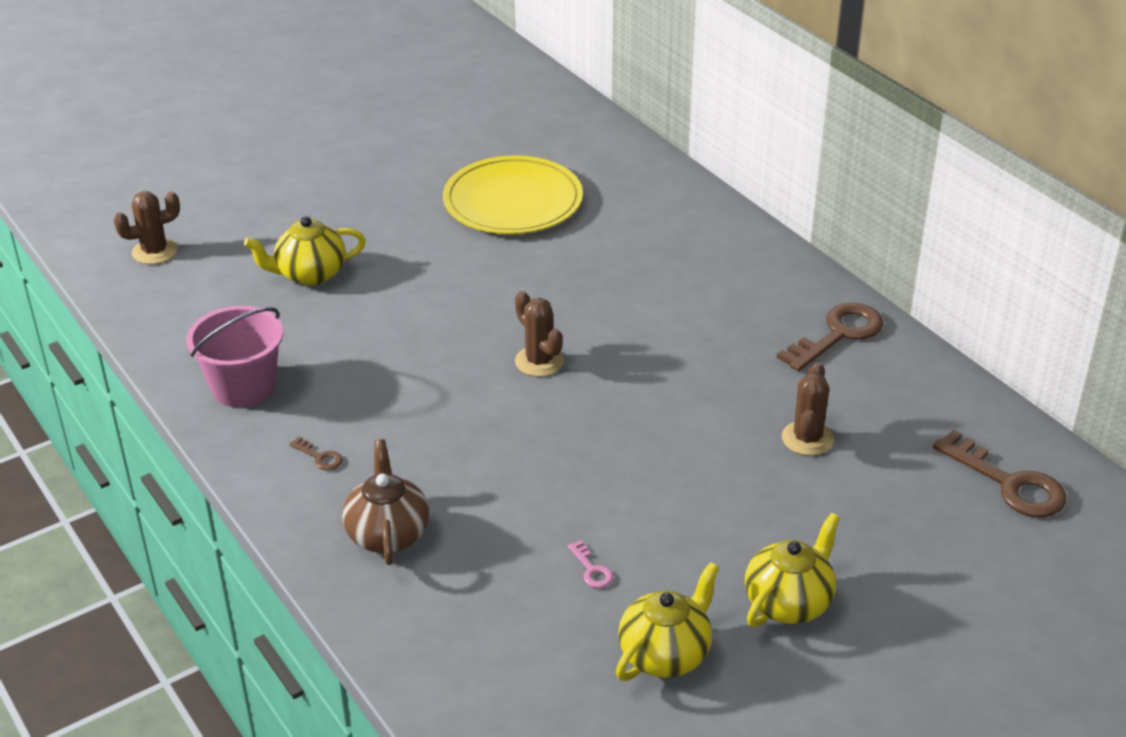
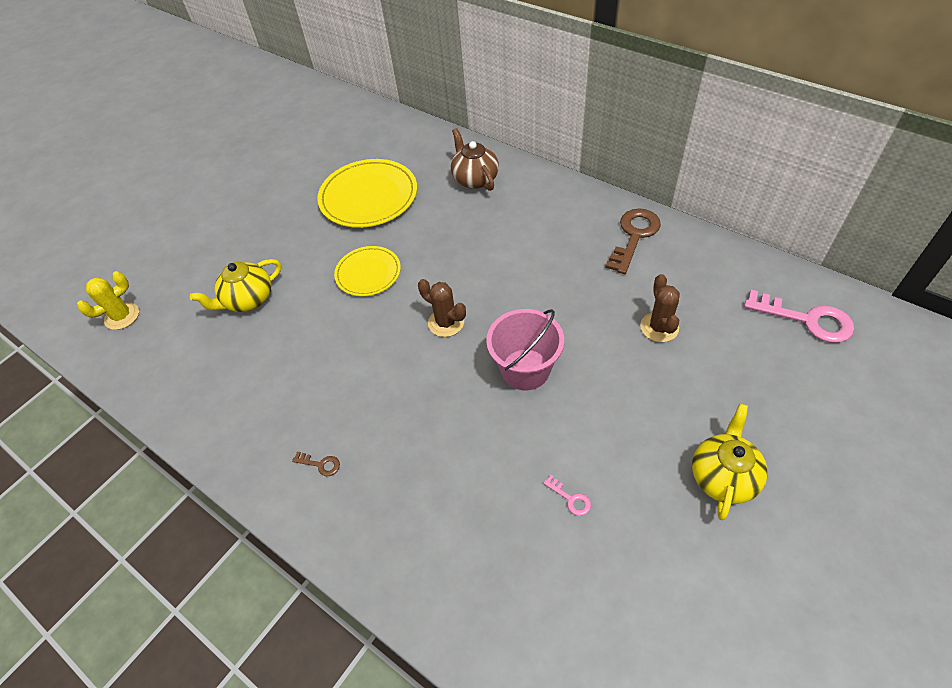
camera: 15 degrees left, 15 degrees up
brown cactus [114,191,180,264] -> yellow cactus [77,271,139,330]
pink bucket [186,306,283,407] -> pink bucket moved to [486,309,564,390]
brown teapot [342,439,429,565] -> brown teapot moved to [451,128,499,191]
yellow teapot [616,562,720,681] -> none
brown key [933,430,1067,517] -> pink key [744,290,854,343]
none -> yellow plate [334,246,401,296]

